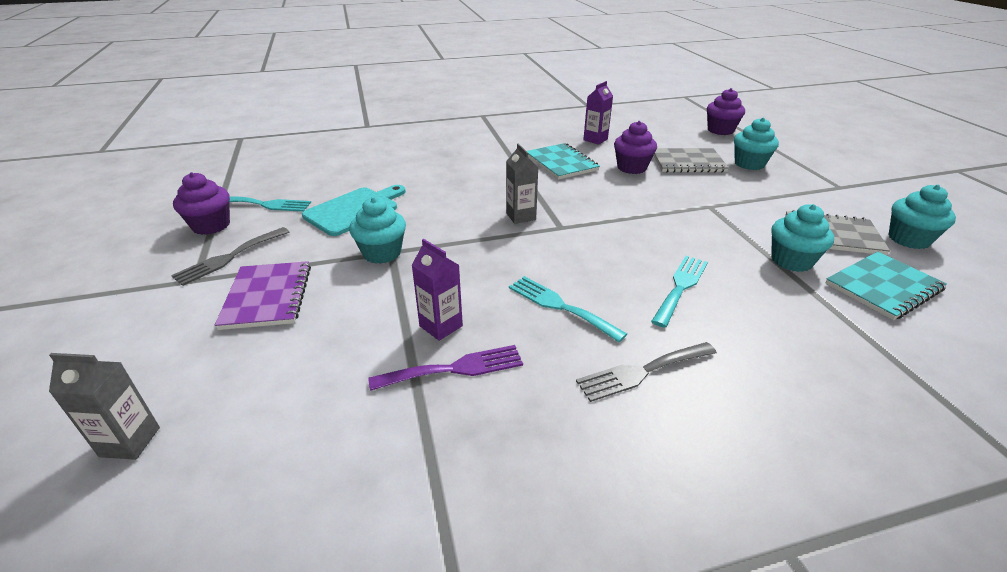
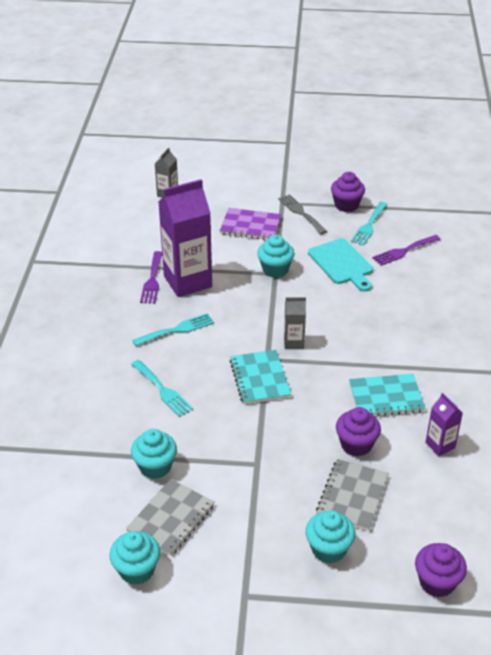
camera: 110 degrees right, 5 degrees up
purple carton [412,239,463,341] -> purple carton [158,179,212,297], size x2.10
grey fork [576,342,717,402] -> none
turquoise notebook [825,252,947,320] -> turquoise notebook moved to [230,350,292,404]
none -> purple fork [372,235,441,266]

